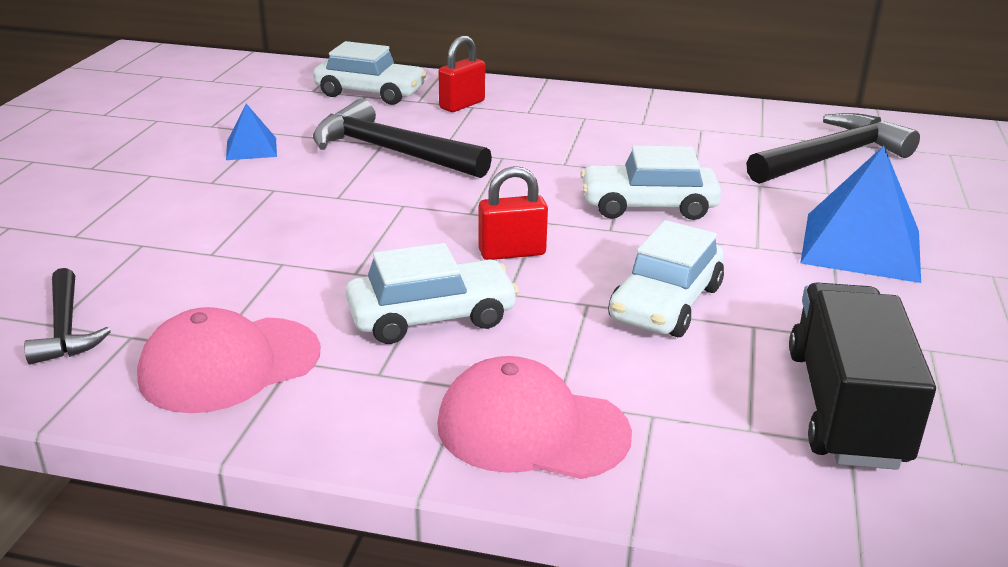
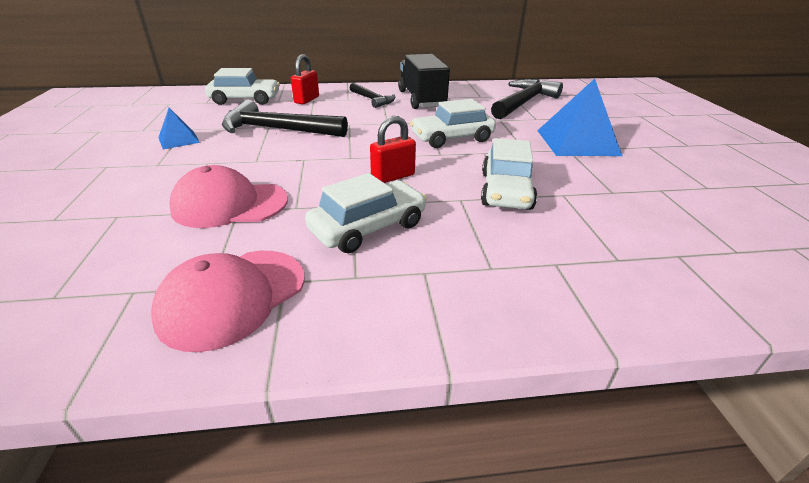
camera: 20 degrees left, 5 degrees up
black hammer [24,268,111,365] -> black hammer moved to [350,83,395,108]
pink cap [437,356,632,479] -> pink cap moved to [169,165,288,228]
black truck [789,282,936,470] -> black truck moved to [398,54,450,109]

